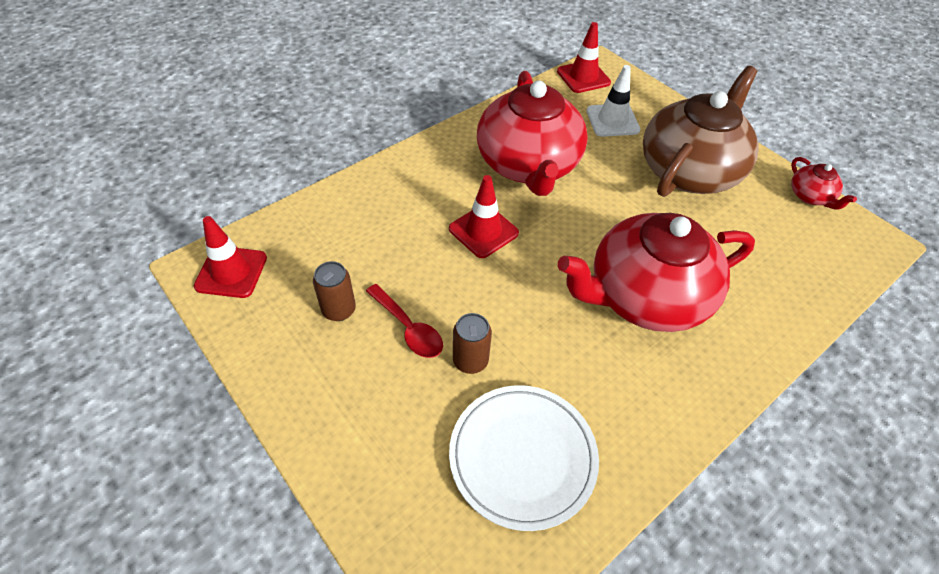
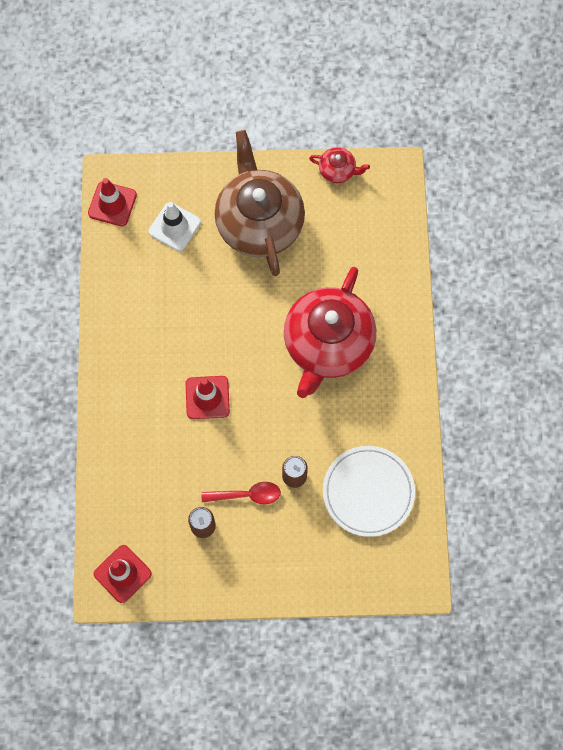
camera: 50 degrees left, 20 degrees up
red teapot [477,71,588,196] -> none

